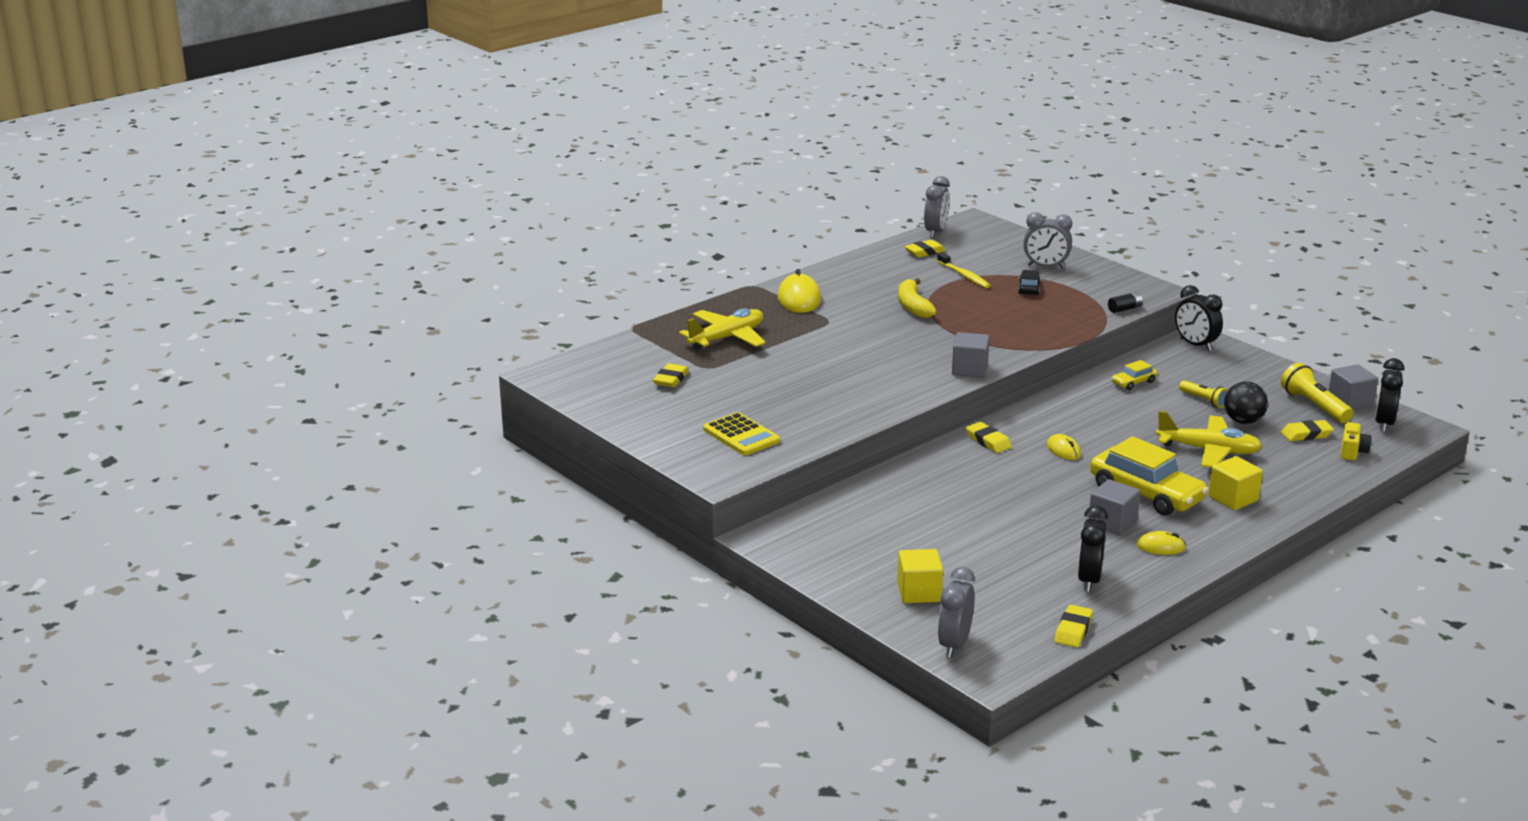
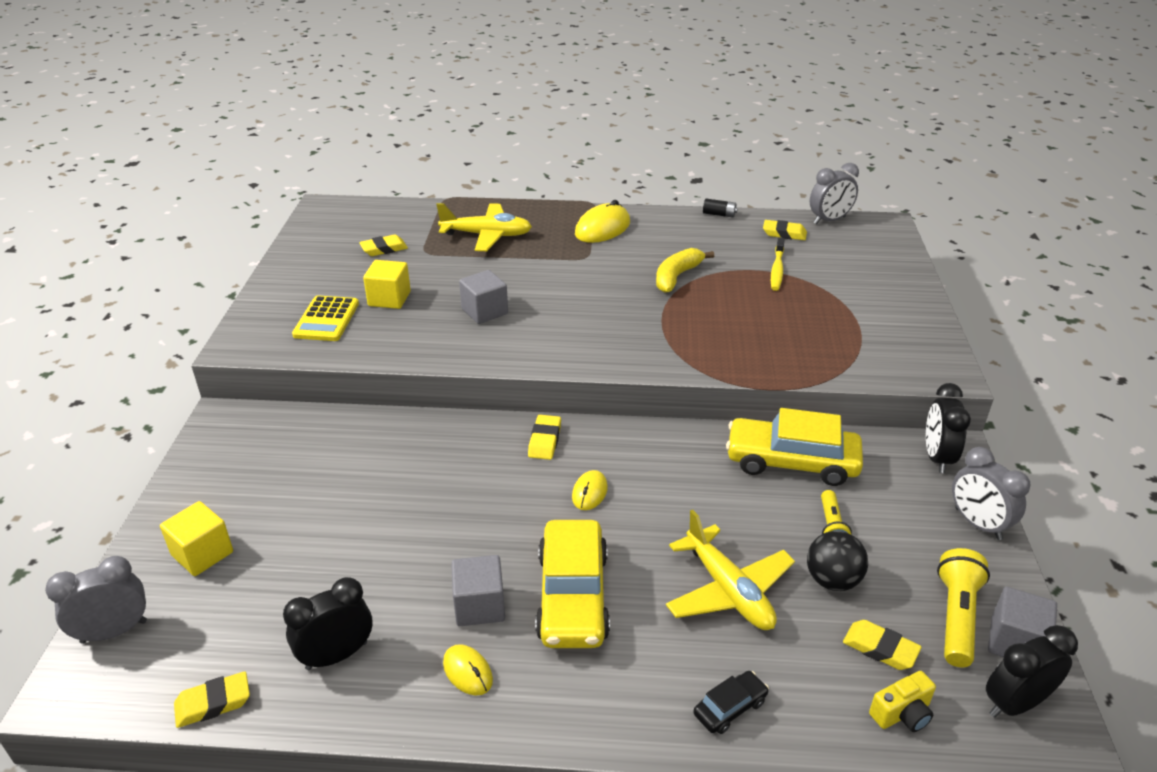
camera: 45 degrees right, 10 degrees up
grey cube [952,332,990,378] -> grey cube moved to [459,270,508,324]
black car [1018,270,1041,295] -> black car moved to [693,671,769,734]
grey clock [1023,212,1072,269] -> grey clock moved to [952,447,1031,540]
black battery [1108,292,1143,313] -> black battery moved to [703,199,738,218]
yellow car [1112,360,1157,390] -> yellow car [726,408,863,486], size x2.17
yellow cube [1208,456,1263,510] -> yellow cube moved to [363,260,411,309]

